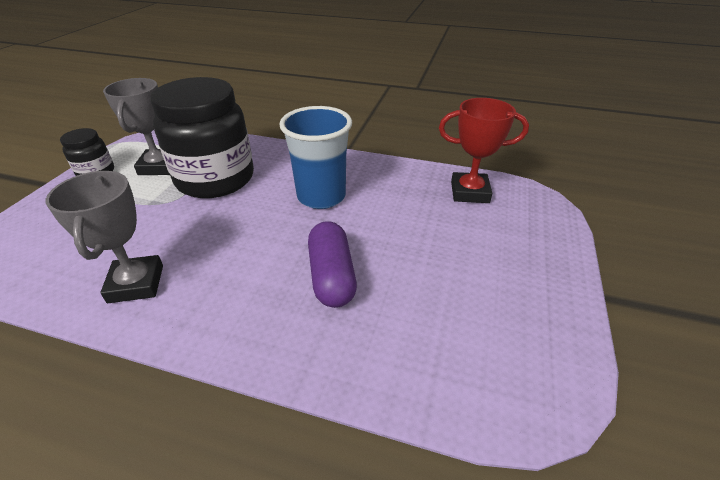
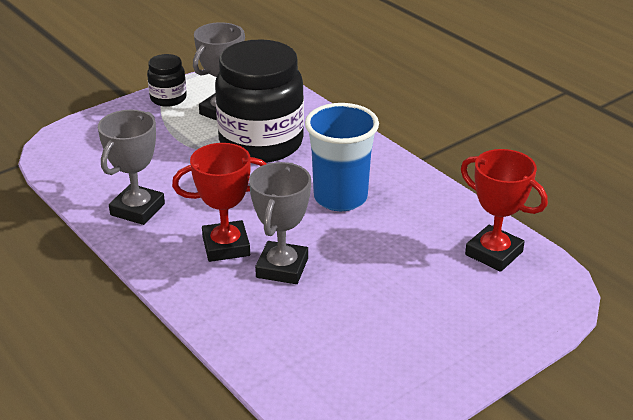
camera: 35 degrees right, 5 degrees down
purple capsule [308,221,357,308] -> grey trophy [249,162,311,284]
none -> red trophy [172,143,266,262]

